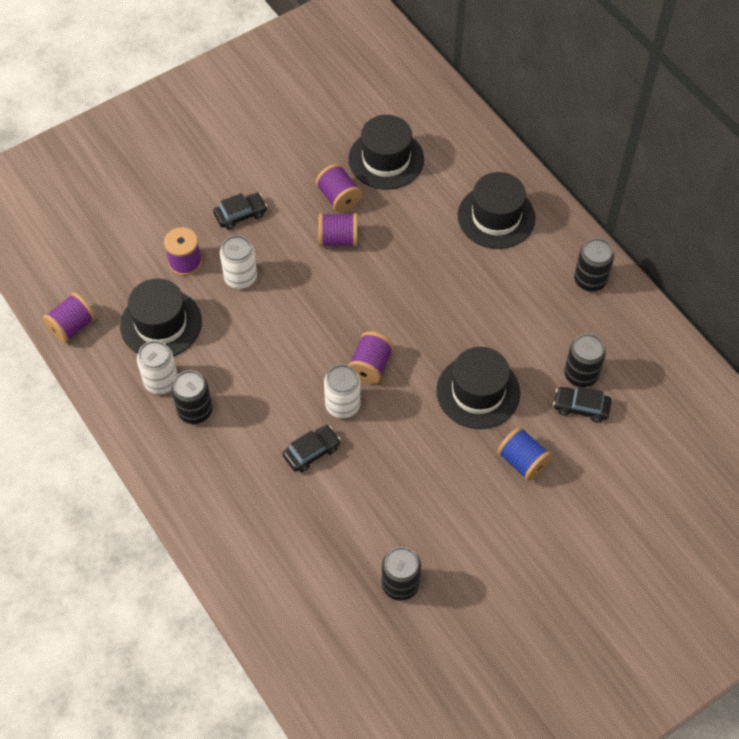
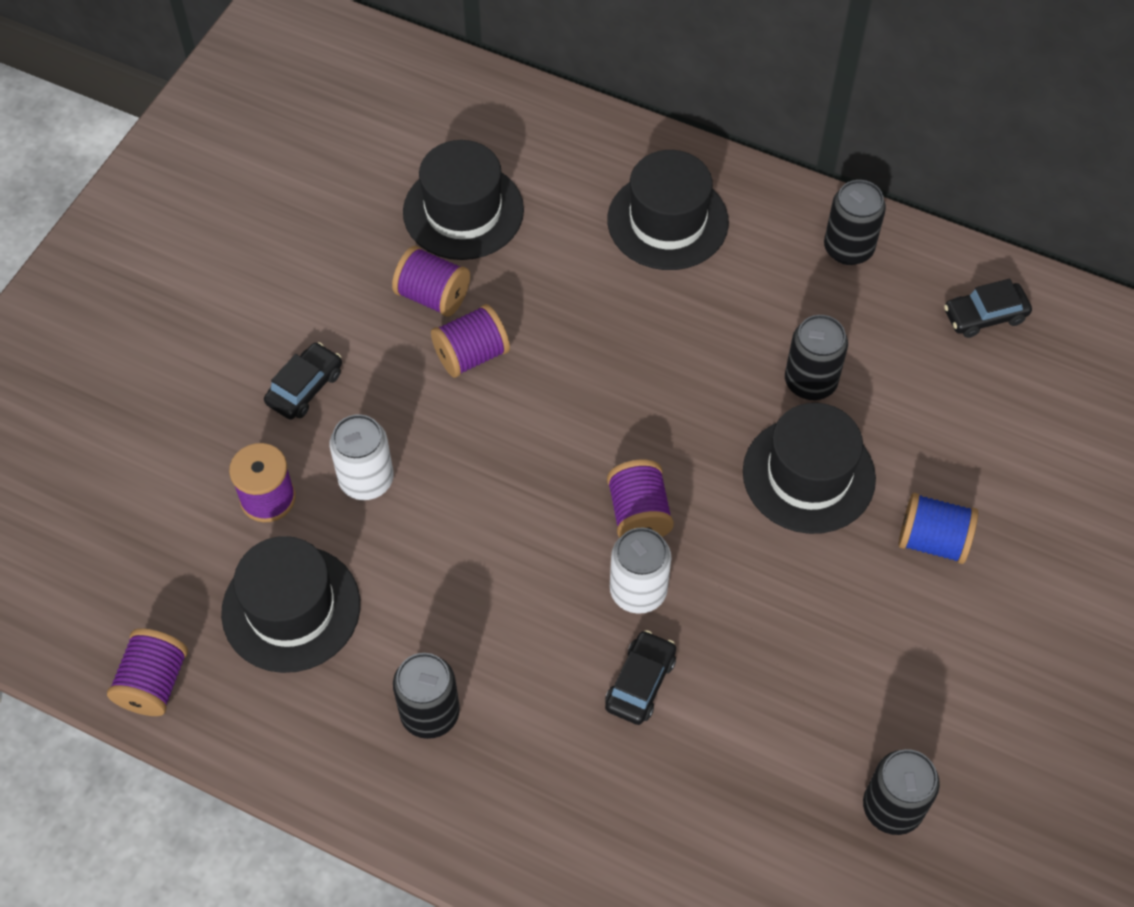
camera: 30 degrees left, 0 degrees up
white can [137,340,178,394] -> none
black car [553,386,611,422] -> black car moved to [944,279,1032,338]
black can [564,334,606,387] -> black can moved to [785,315,848,400]

